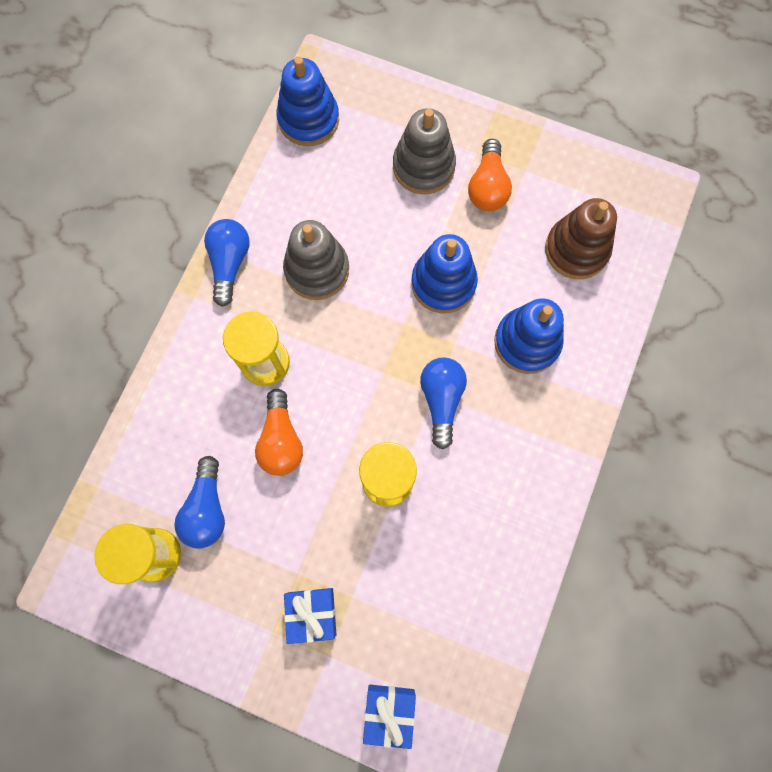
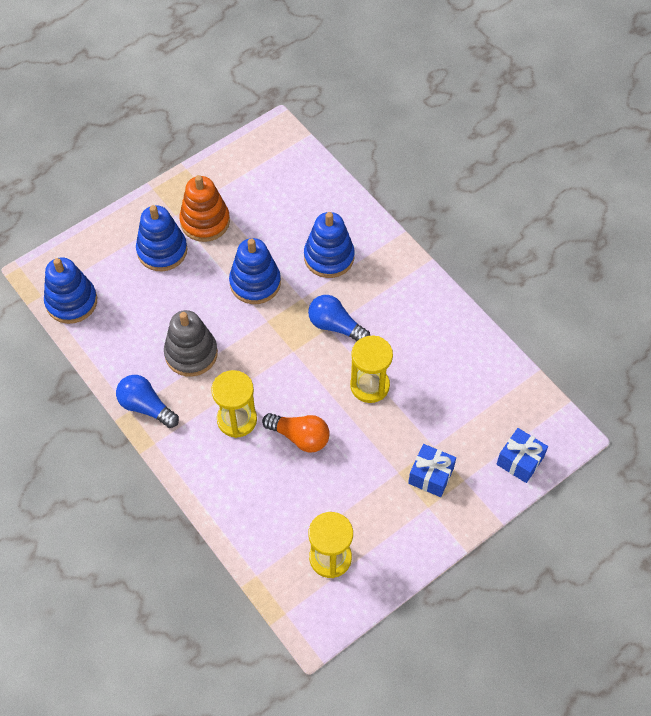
camera: 60 degrees left, 15 degrees down
blue light bulb [174,456,225,549] -> none
grey stacking toy [393,108,456,194] -> blue stacking toy [136,205,187,271]
orange light bulb [468,139,512,211] -> orange stacking toy [179,175,230,242]
brown stacking toy [545,198,617,279] -> none

